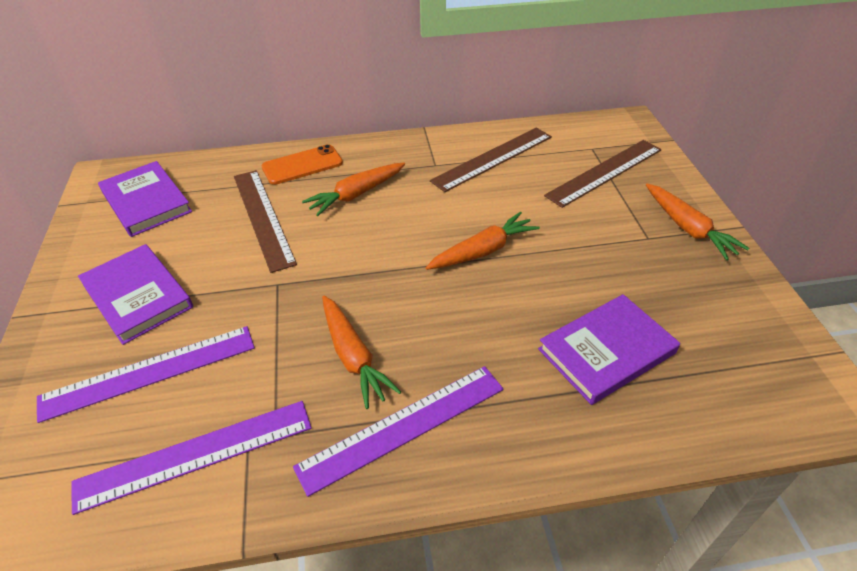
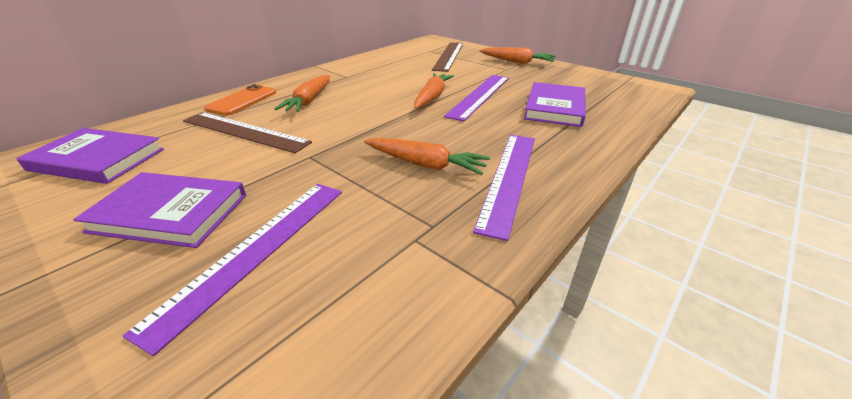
camera: 40 degrees left, 10 degrees down
purple ruler [71,401,312,515] -> purple ruler moved to [444,75,509,121]
brown ruler [430,128,552,192] -> none

